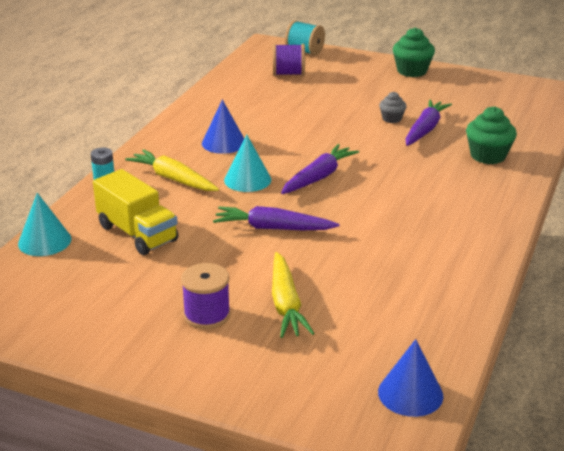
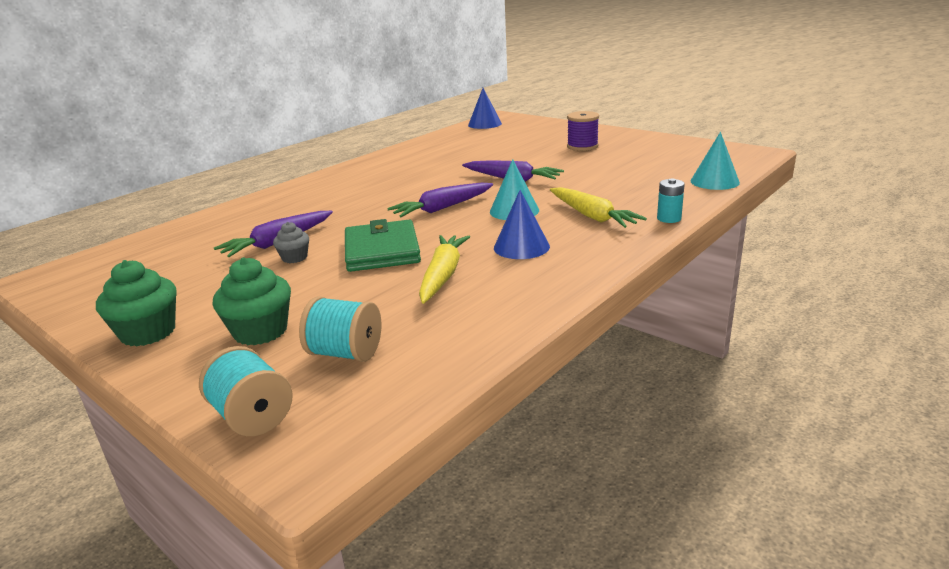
camera: 160 degrees left, 5 degrees down
yellow truck [93,169,178,255] -> none
yellow carrot [272,252,315,338] -> yellow carrot moved to [419,235,470,304]
purple spool [273,44,305,76] -> turquoise spool [299,296,381,362]
green cupcake [466,106,517,164] -> green cupcake moved to [213,257,291,345]
none -> green wallet [345,219,421,272]

